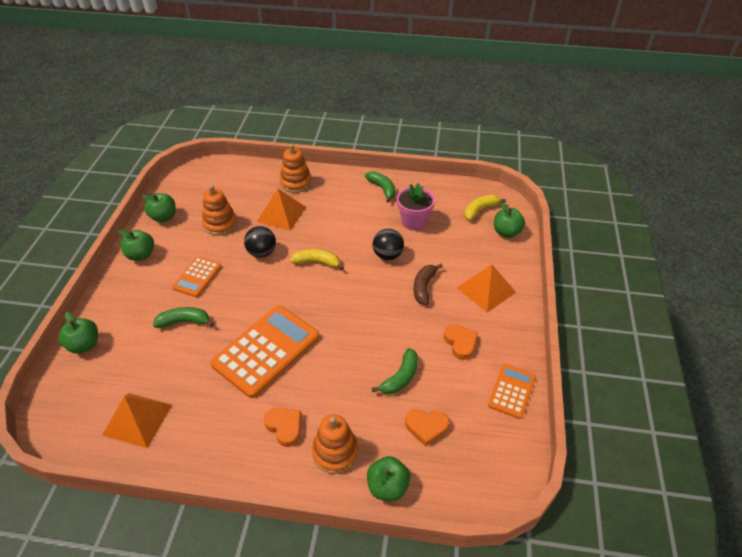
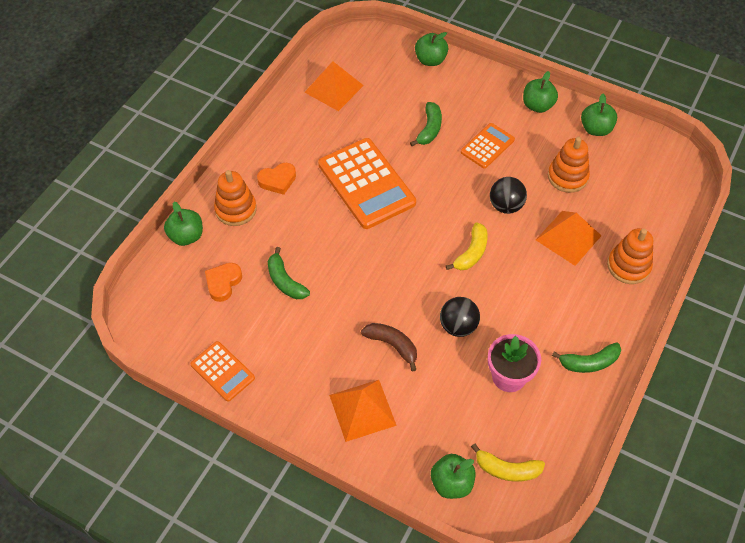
camera: 110 degrees right, 10 degrees up
orange calculator [172,257,221,297] -> orange calculator turned 90 degrees clockwise [461,123,515,169]
orange heart [444,324,478,360] -> none
yellow banana [464,195,506,221] -> yellow banana turned 120 degrees clockwise [471,443,545,482]

